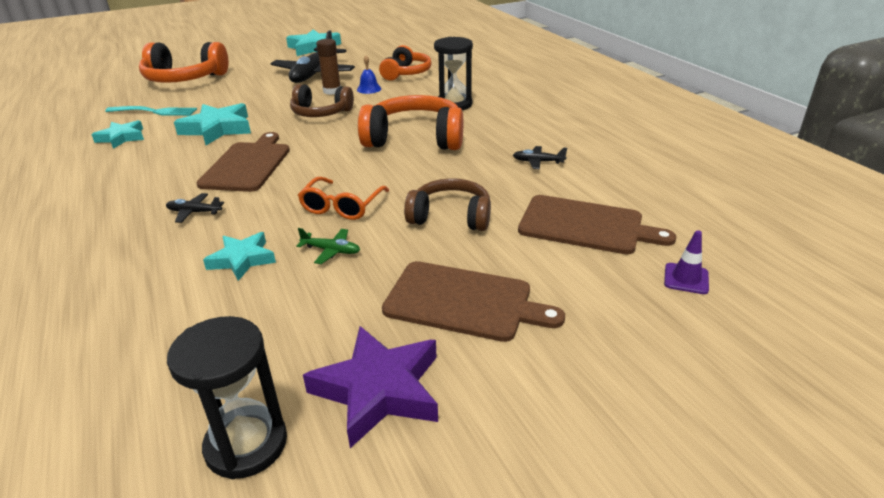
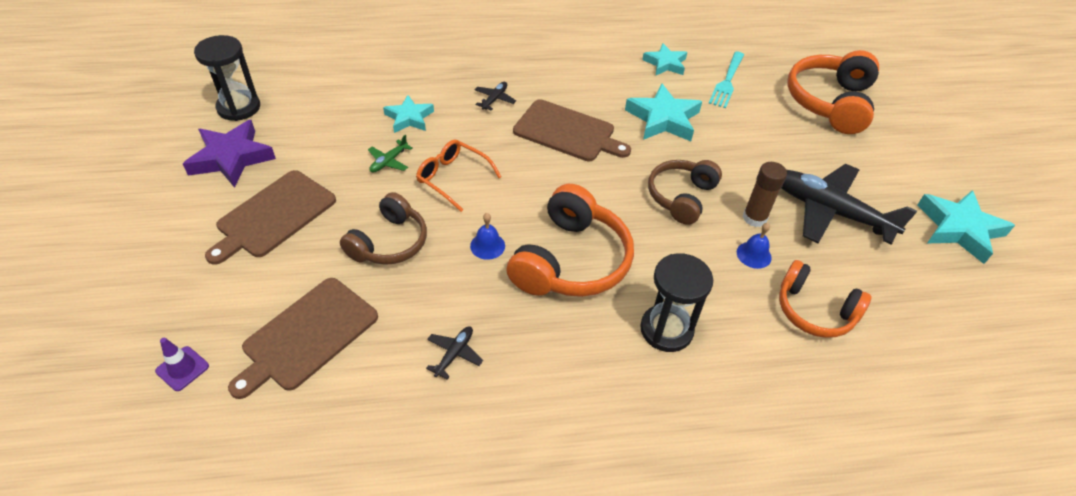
camera: 105 degrees right, 15 degrees up
none -> blue bell [470,213,505,260]

